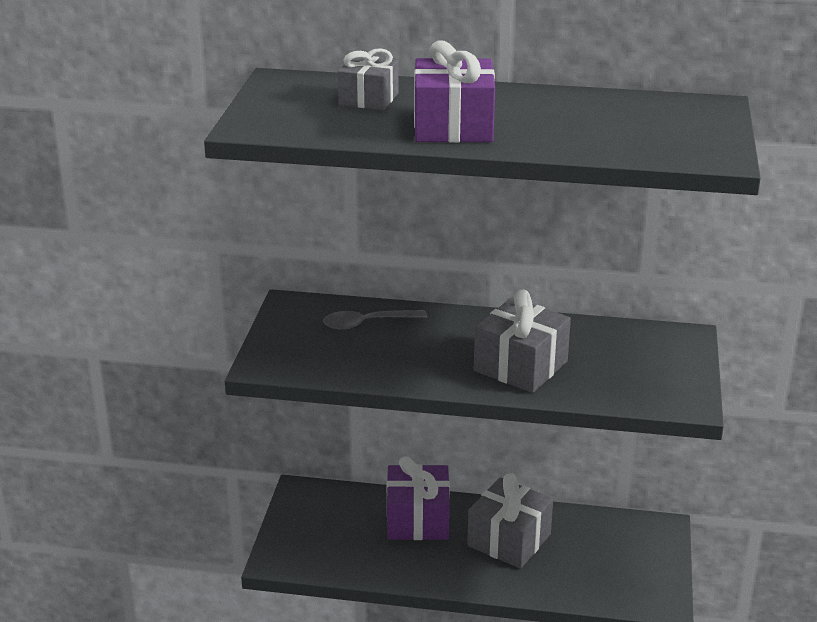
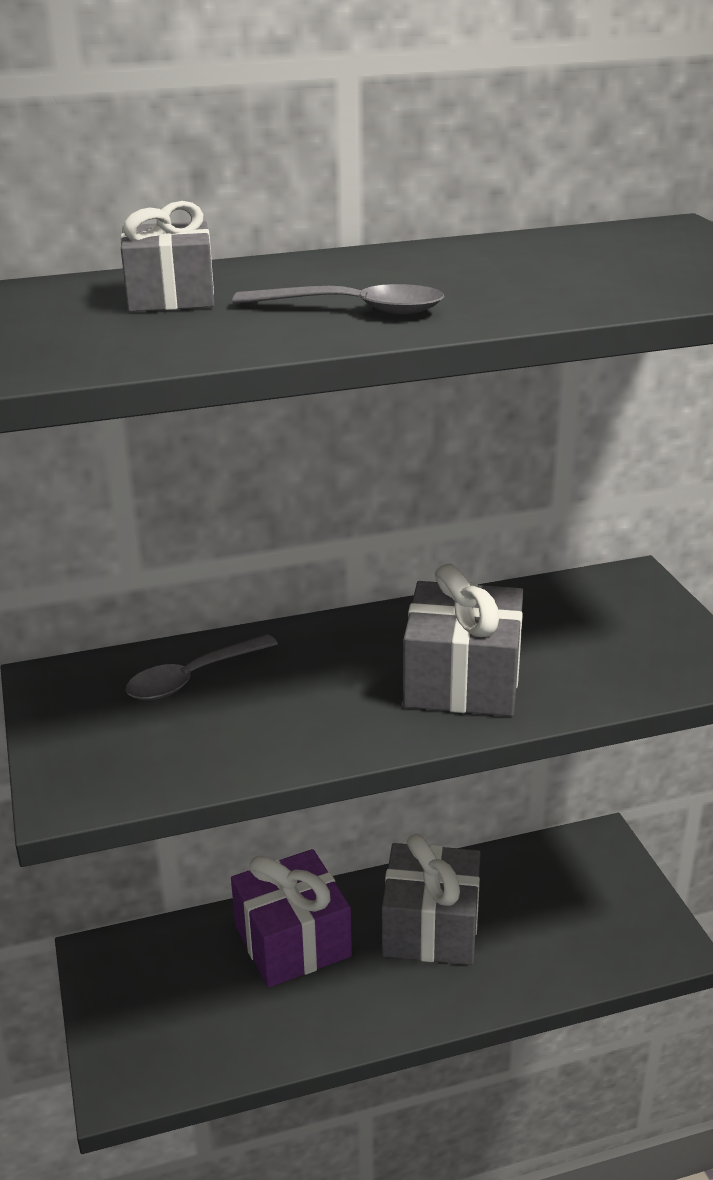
camera: 25 degrees left, 0 degrees up
purple gift [414,41,495,143] -> grey spoon [232,284,444,314]

